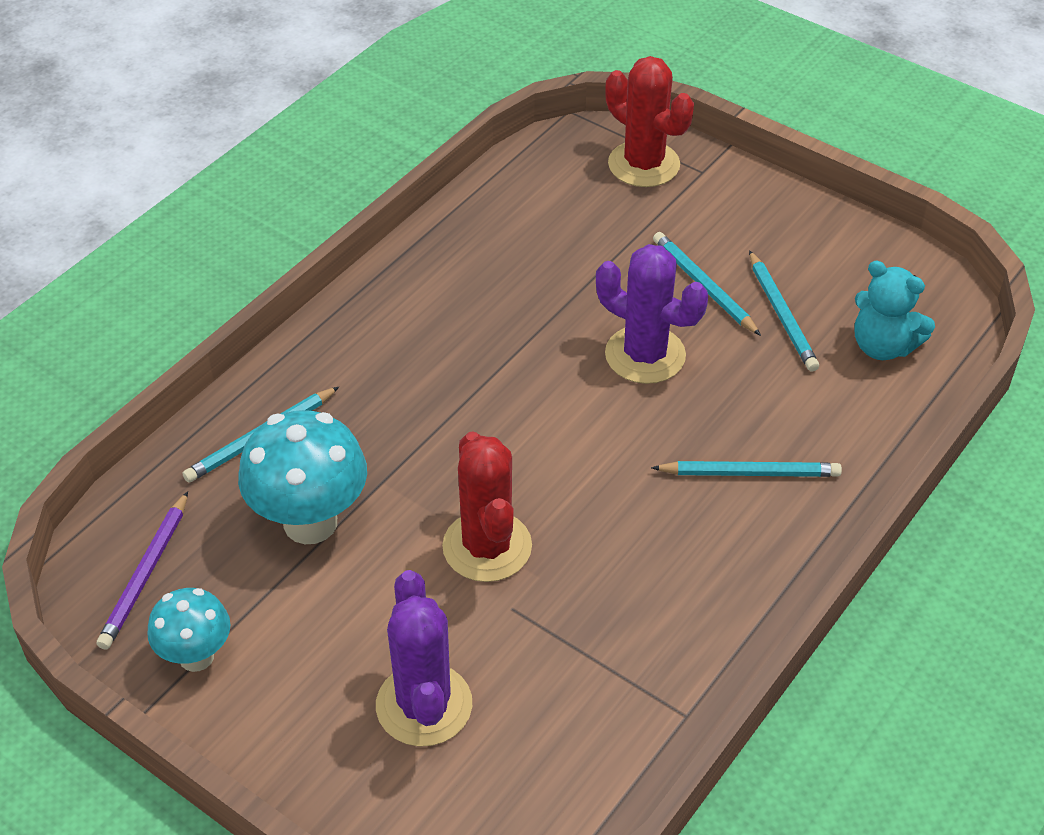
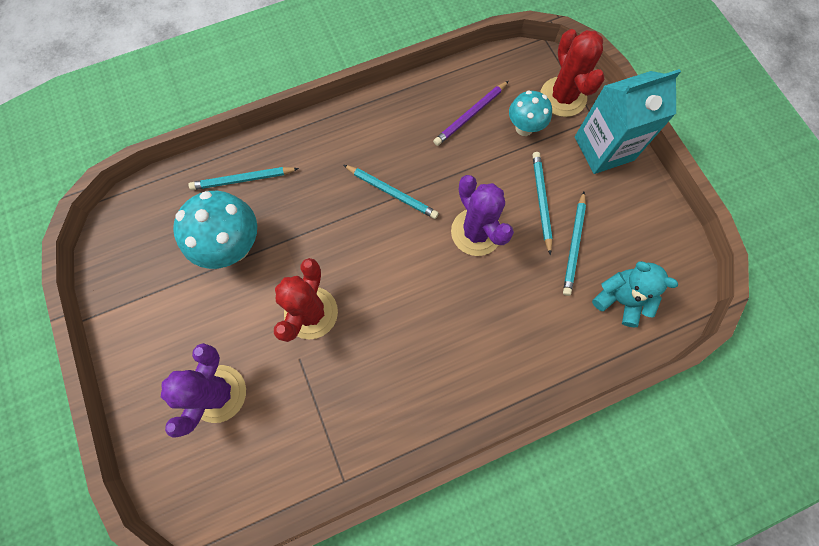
camera: 30 degrees right, 25 degrees up
purple pencil [96,491,188,650] -> purple pencil moved to [433,81,509,146]
turquoise mushroom [147,588,230,672] -> turquoise mushroom moved to [509,91,552,136]
turquoise pencil [651,461,842,477] -> turquoise pencil moved to [344,165,439,219]
turquoise teddy bear [854,261,935,360] -> turquoise teddy bear turned 150 degrees clockwise [592,261,678,327]
none -> turquoise carton [575,69,681,174]

